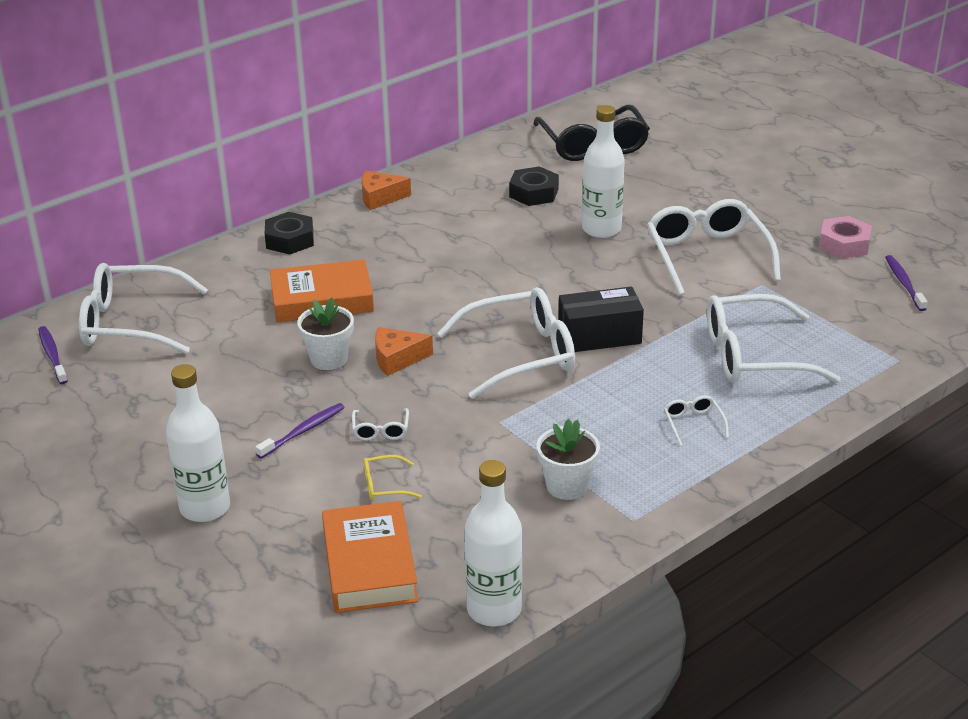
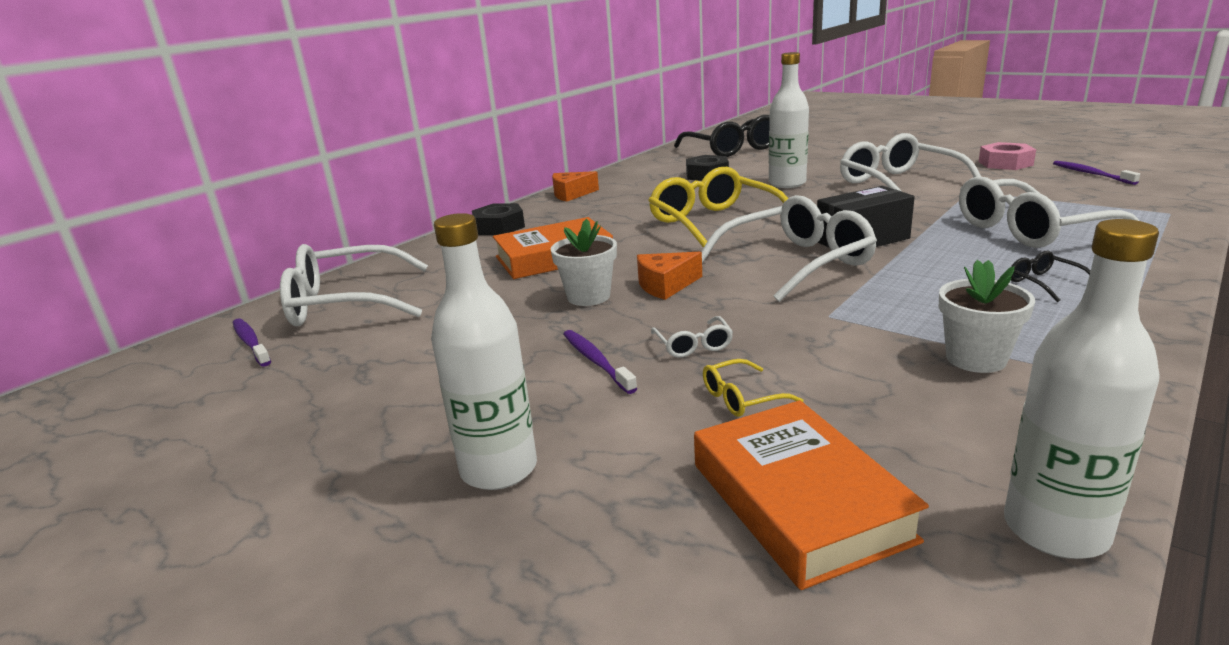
camera: 10 degrees left, 10 degrees down
purple toothbrush [255,403,345,459] -> purple toothbrush turned 60 degrees counterclockwise [563,330,638,394]
white glasses [664,395,729,446] -> black glasses [1011,251,1091,302]
none -> yellow glasses [648,167,788,248]

